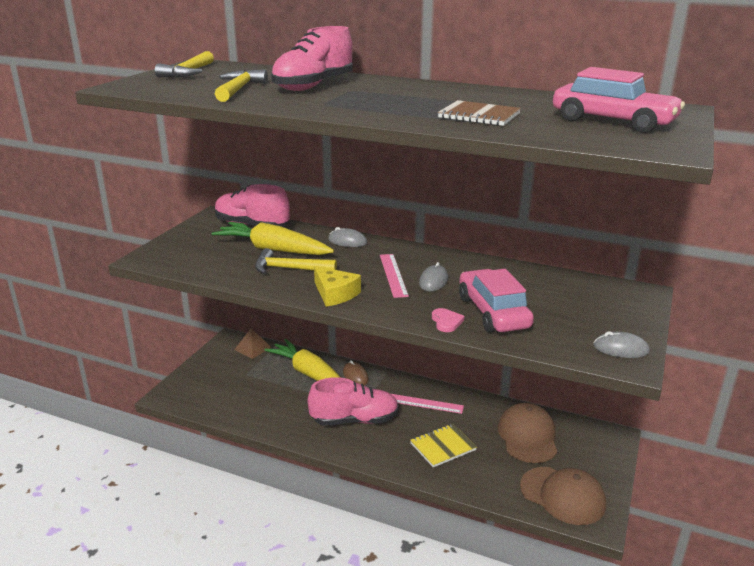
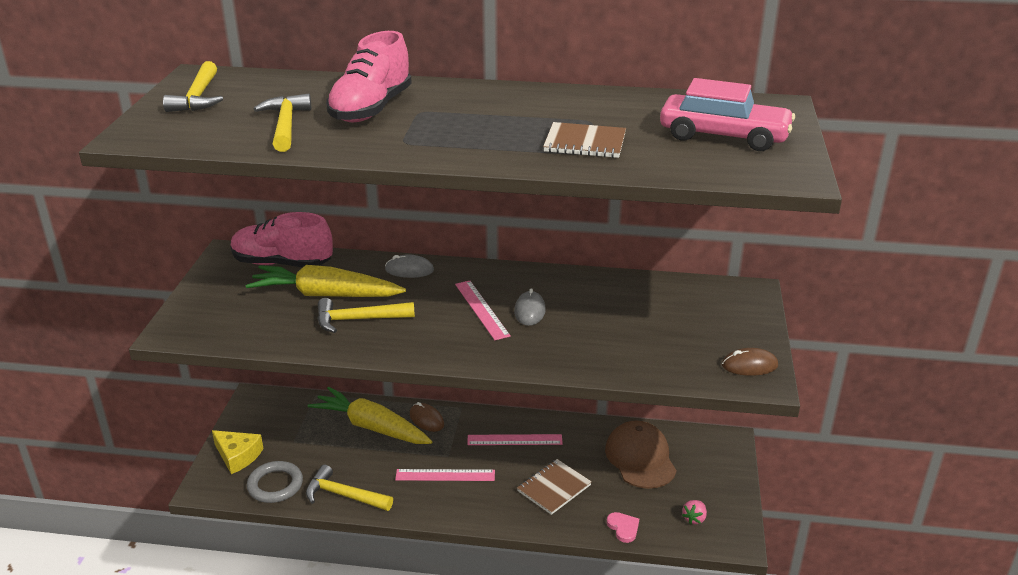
camera: 15 degrees left, 5 degrees up
brown pyramid [234,328,272,359] -> none
pink shoe [308,377,399,426] -> pink ruler [395,469,495,481]
yellow cheese [314,266,361,307] -> yellow cheese moved to [212,430,264,474]
yellow notebook [410,424,477,468] -> brown notebook [517,459,592,515]
pink heart [432,308,464,332] -> pink heart moved to [607,512,639,543]
pink car [459,269,534,333] -> none
brown cap [520,467,606,525] -> pink strawberry [682,500,707,524]
grey mouse [593,331,650,358] -> brown mouse [722,348,778,376]
none -> grey ring [247,461,303,503]
none -> yellow hammer [306,465,393,511]

